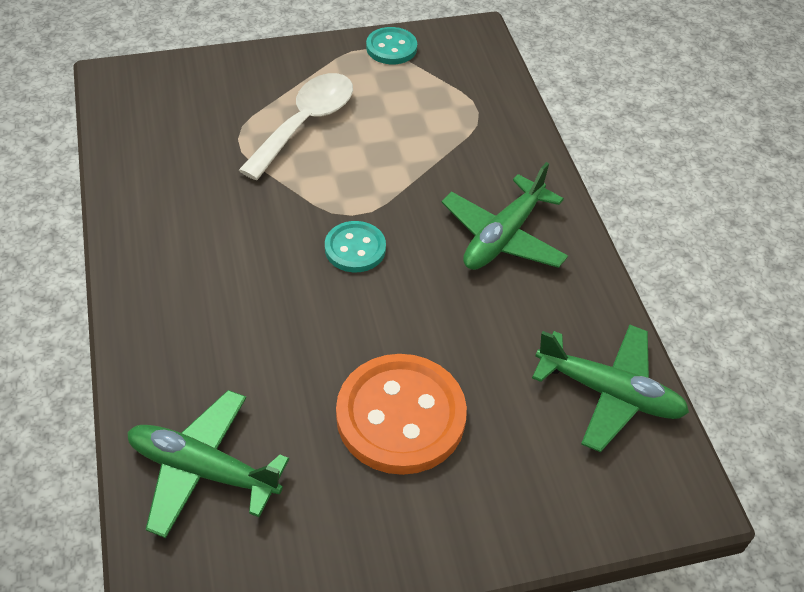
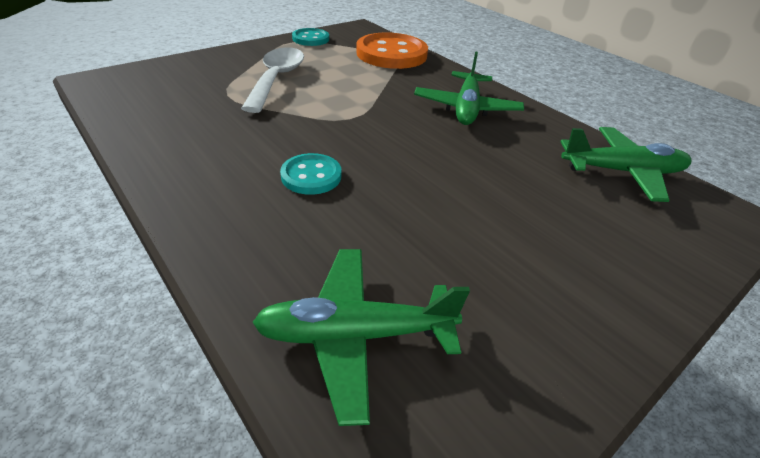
camera: 25 degrees left, 10 degrees down
turquoise button [325,221,386,272] -> turquoise button moved to [280,153,341,195]
orange button [336,354,467,475] -> orange button moved to [356,32,428,69]

